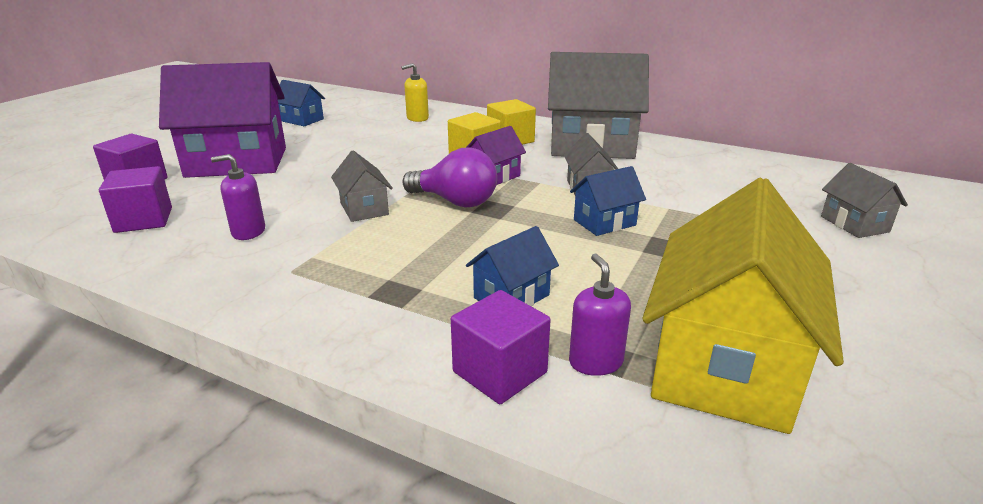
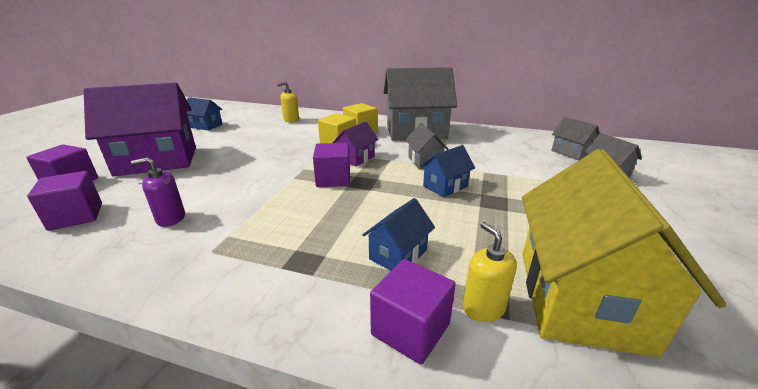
camera: 10 degrees left, 0 degrees up
grey house [331,151,393,222] -> grey house moved to [551,117,600,160]
purple light bulb [402,147,497,208] -> purple cube [313,143,350,187]
purple soap dispenser [569,254,631,376] -> yellow soap dispenser [463,222,517,322]

